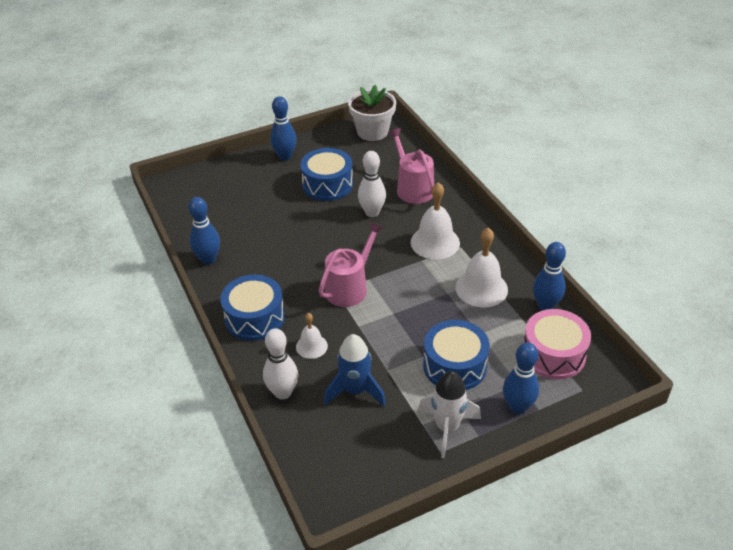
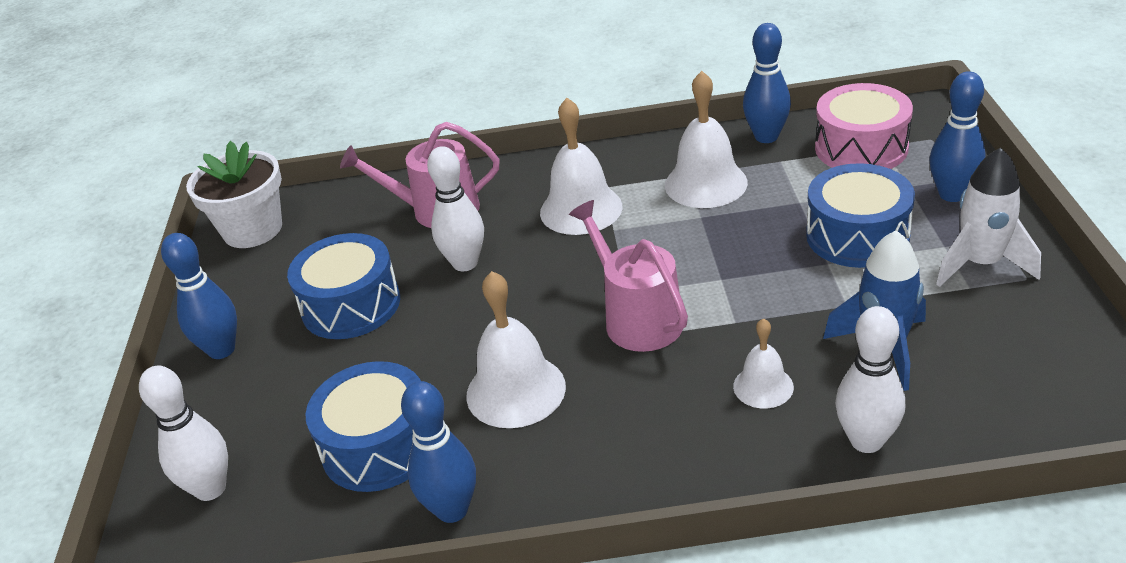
camera: 65 degrees left, 5 degrees down
blue drum [220,275,285,341] -> blue drum moved to [306,361,421,492]
none -> white bowling pin [139,366,228,501]
none -> white bell [466,271,566,428]

